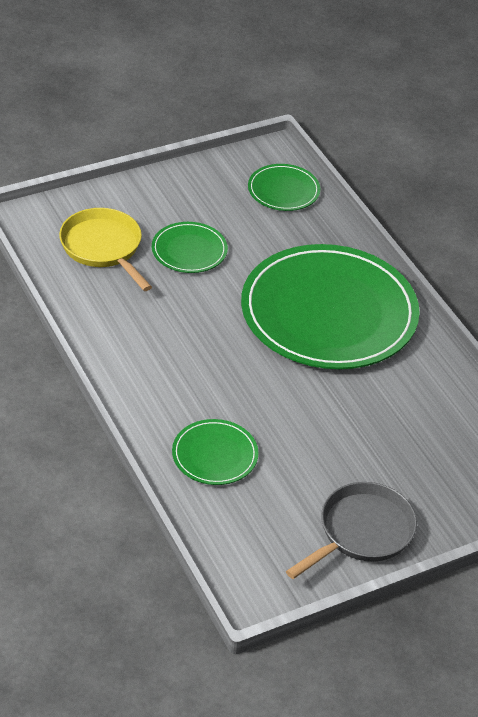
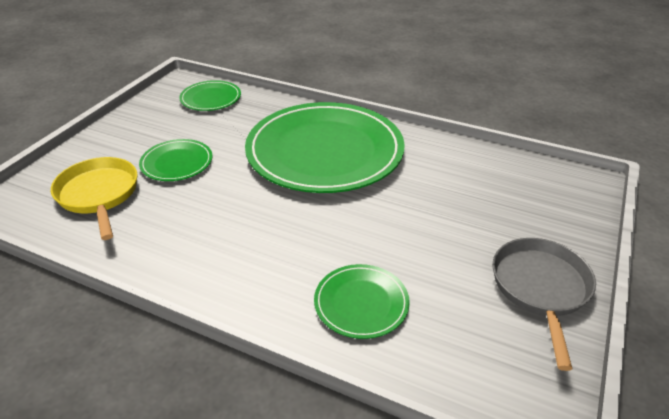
camera: 35 degrees left, 5 degrees down
yellow pan [59,208,152,291] -> yellow pan turned 45 degrees clockwise [51,157,138,240]

